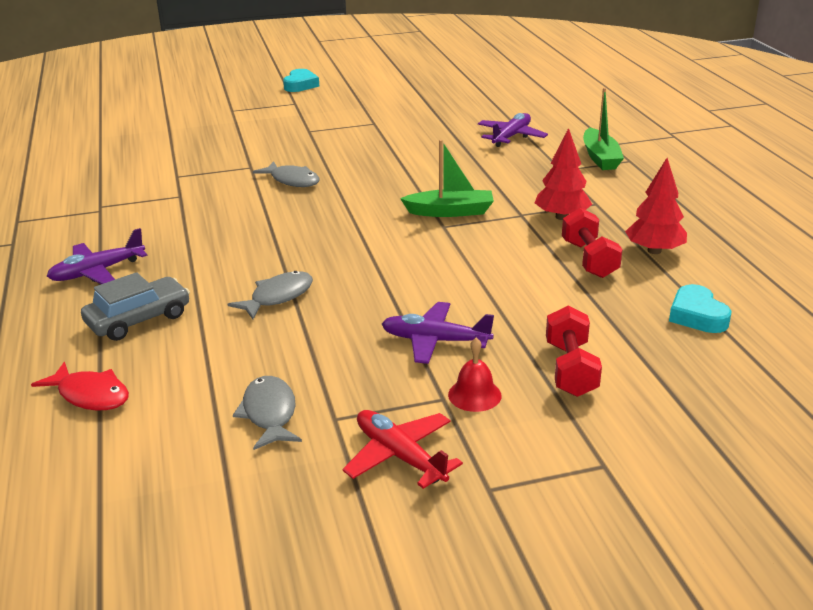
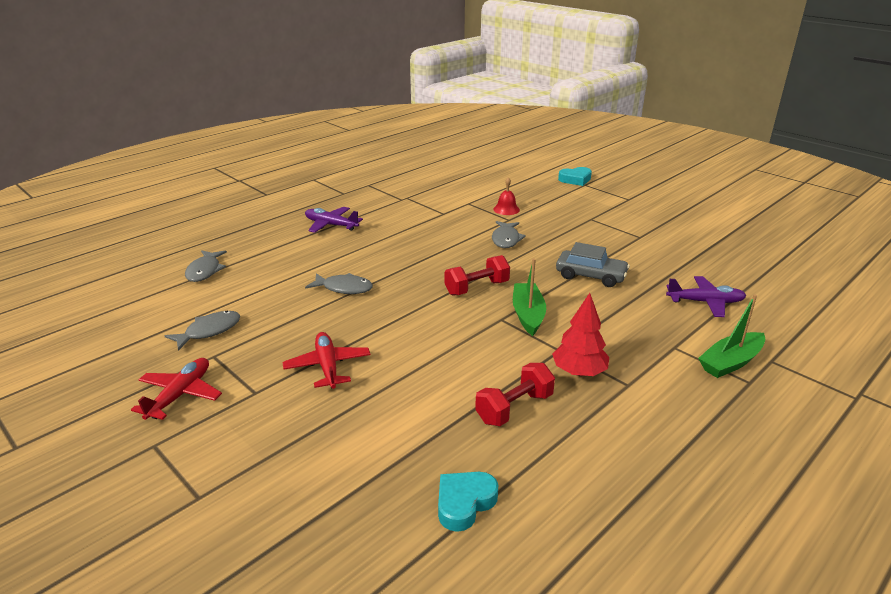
camera: 60 degrees right, 0 degrees up
red fish [31,362,129,411] -> grey fish [185,250,227,282]
grey car [81,272,190,341] -> grey car moved to [556,242,630,287]
turquoise heart [283,69,319,92] -> turquoise heart moved to [558,167,592,186]
purple plane [382,302,494,364] -> red plane [282,332,371,389]
green boat [400,140,494,217] -> green boat turned 150 degrees counterclockwise [513,258,546,336]
red bell [448,338,502,412] -> red bell moved to [493,177,520,215]
red dumbbell [546,306,602,397] -> red dumbbell moved to [444,255,510,296]
red tree [625,158,687,254] -> none

